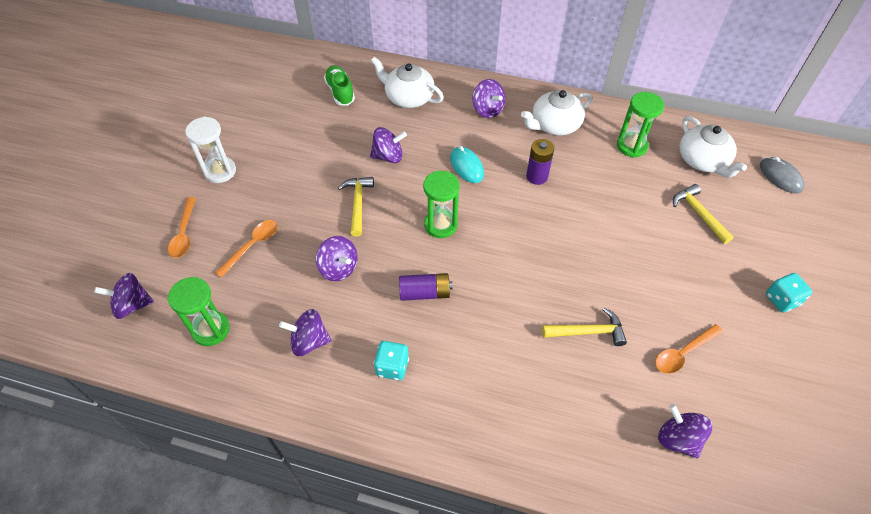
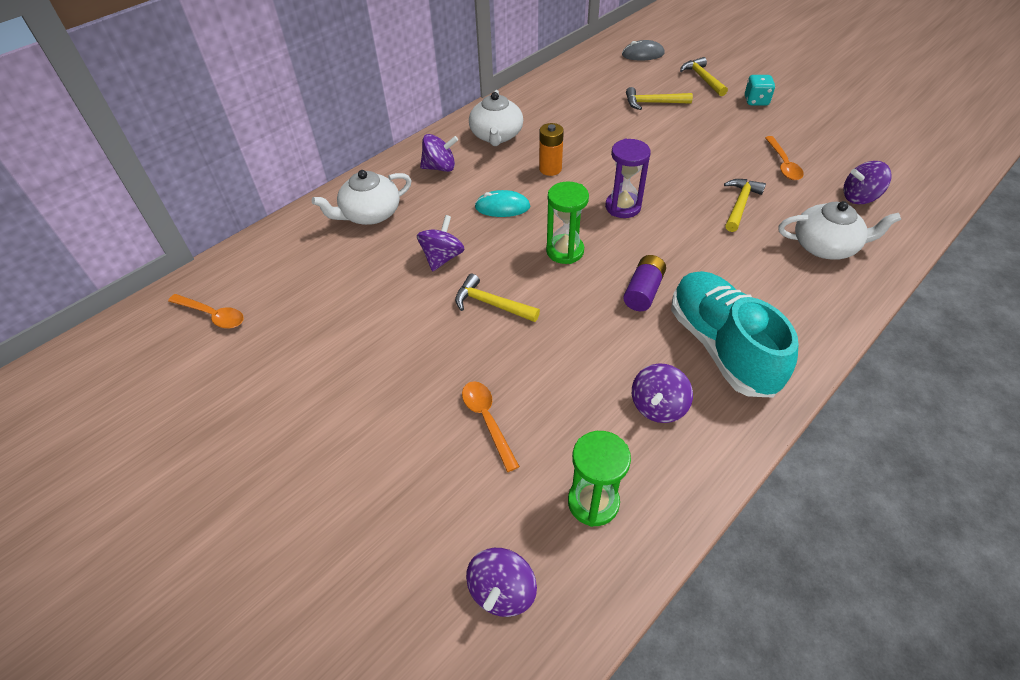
camera: 60 degrees left, 5 degrees down
orange spoon [168,197,196,258] -> orange spoon moved to [168,294,244,329]
white hourglass [185,116,236,183] -> none
purple spinning top [316,236,358,281] -> none
green shoe [324,65,355,106] -> none
turquoise dice [374,341,409,381] -> turquoise shoe [671,271,798,397]
purple battery [526,139,554,185] -> orange battery [539,123,564,176]
green hourglass [617,92,664,158] -> none
white teapot [679,116,747,178] -> white teapot moved to [778,201,901,260]
none -> purple hourglass [605,139,651,218]
none -> yellow hammer [680,57,728,96]

